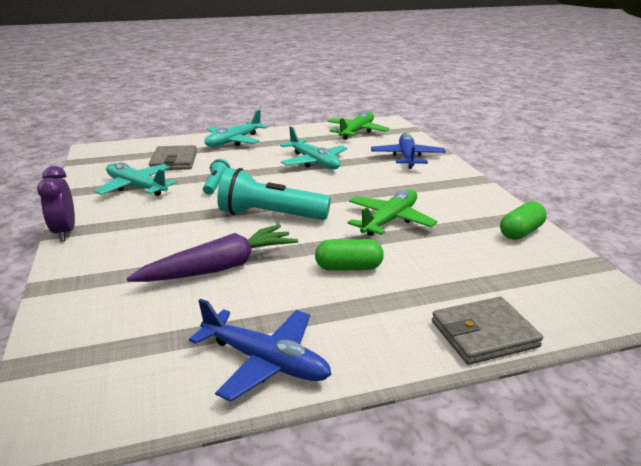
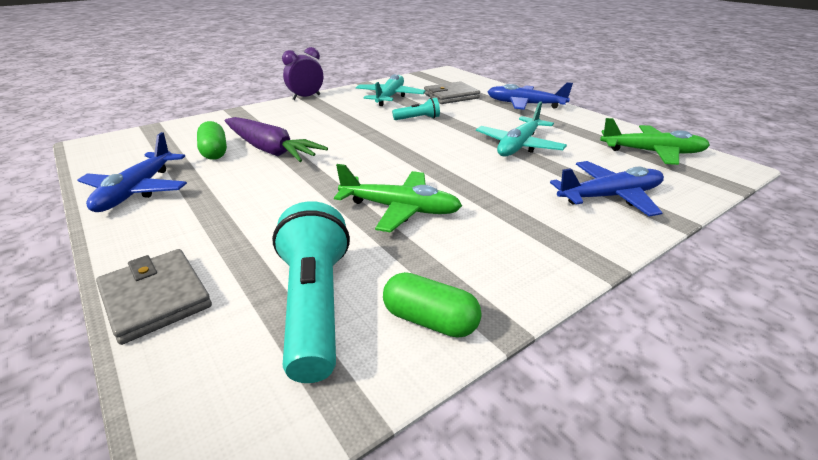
camera: 70 degrees right, 5 degrees up
turquoise plane [204,110,268,147] -> blue plane [488,82,573,110]
turquoise flashlight [217,168,331,220] -> turquoise flashlight moved to [272,201,350,383]
green capsule [315,239,384,271] -> green capsule moved to [197,121,227,160]

